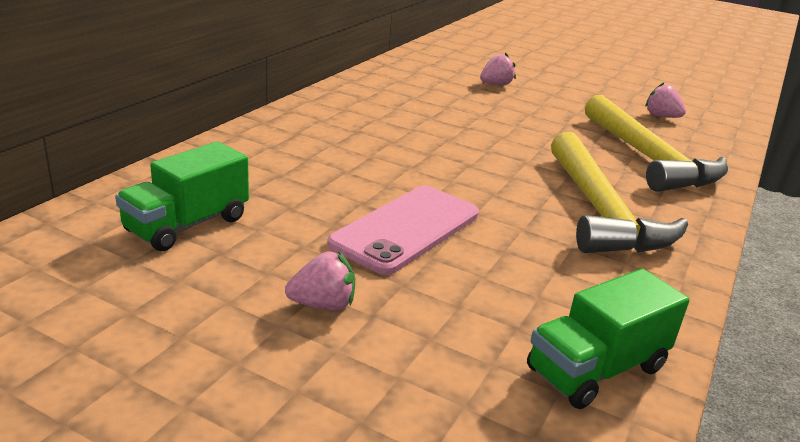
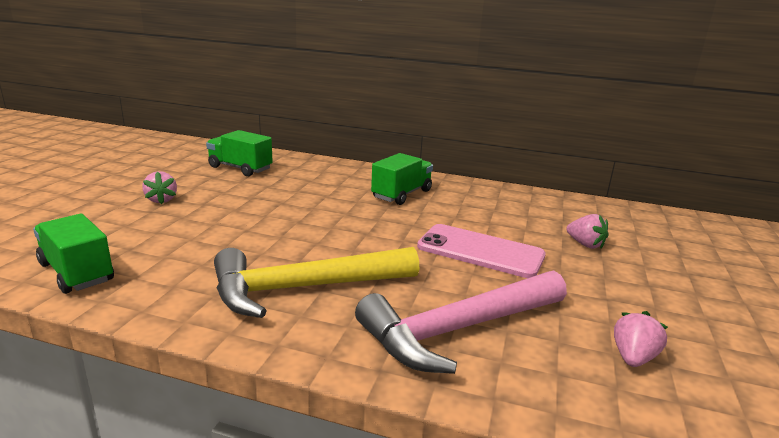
camera: 80 degrees right, 5 degrees down
pink phone [327,186,479,275] -> pink phone moved to [417,224,546,278]
yellow hammer [585,95,728,192] -> pink hammer [355,271,567,374]
none -> green truck [371,153,433,205]

